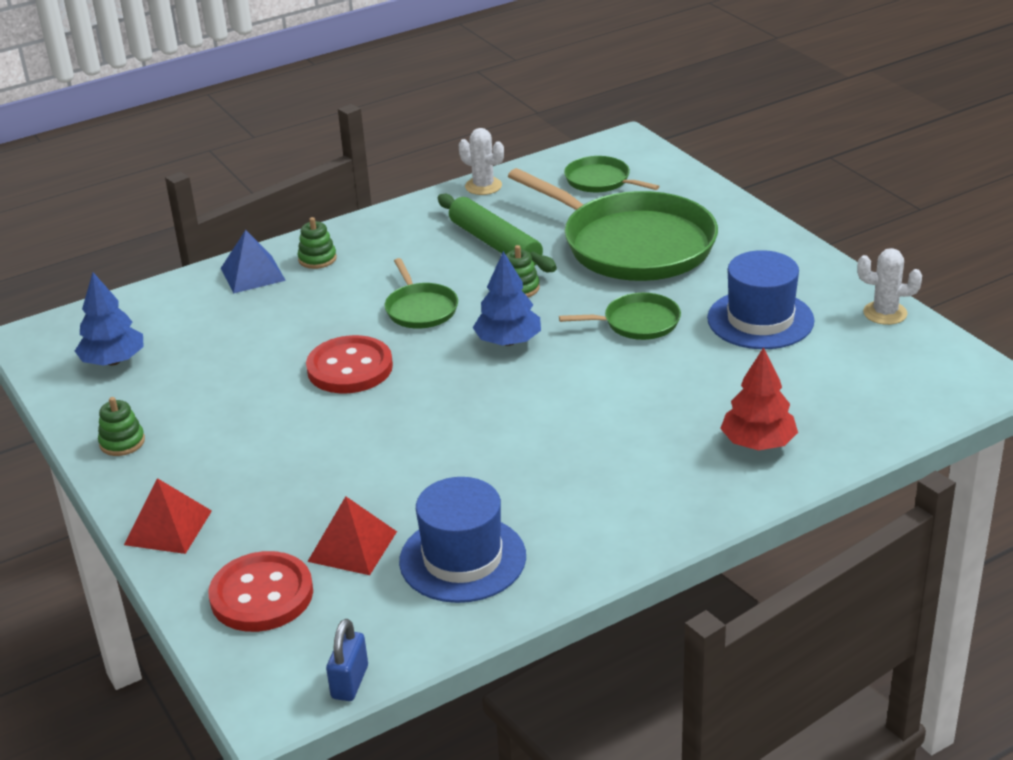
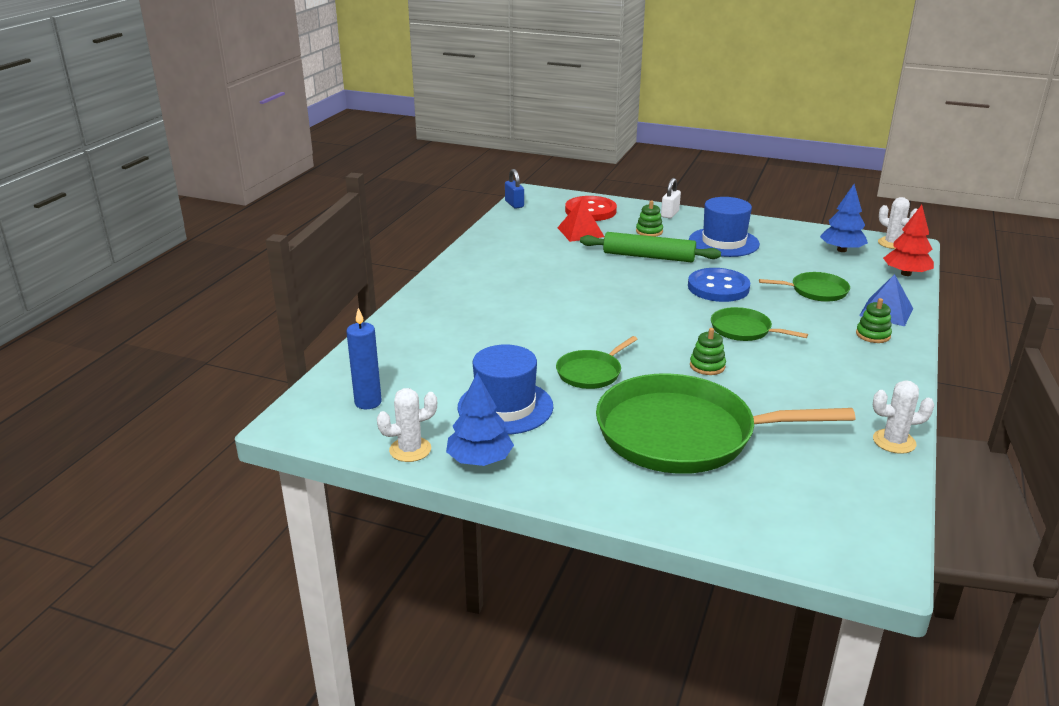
camera: 140 degrees right, 5 degrees down
green stacking toy [98,397,145,456] -> green stacking toy moved to [636,200,663,237]
red pyramid [124,478,212,554] -> white padlock [661,178,681,218]
red button [306,335,393,393] -> blue button [688,268,750,302]
blue hat [399,477,526,603] -> blue hat moved to [689,197,760,257]
green rolling pin [438,194,557,272] -> green rolling pin moved to [580,232,721,262]
blue tree [473,251,541,346] -> blue tree moved to [446,373,514,466]
green pan [564,156,659,192] -> green pan moved to [759,272,850,302]
red tree [720,347,798,450] -> red tree moved to [883,205,934,276]
none -> blue candle [346,308,382,409]
none -> white cactus [878,197,918,249]

